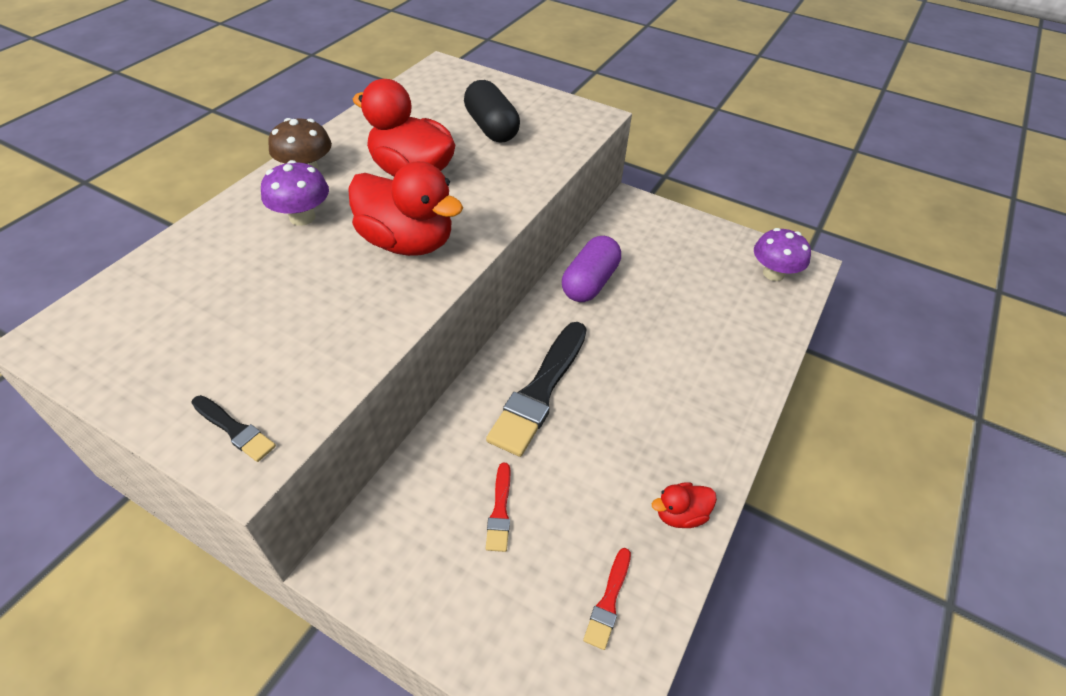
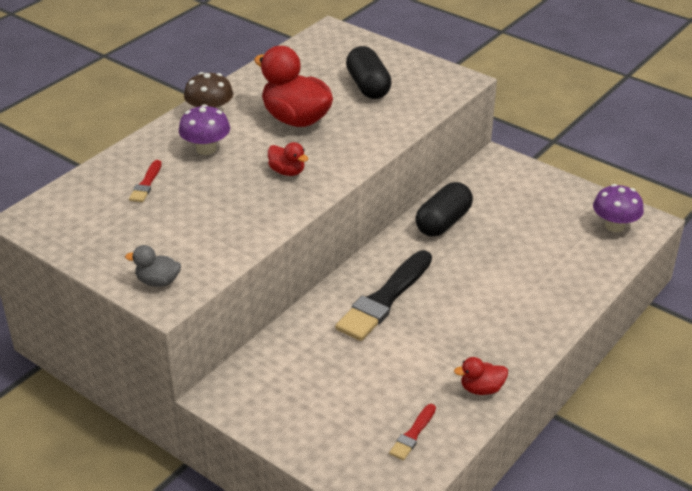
camera: 10 degrees right, 10 degrees down
black brush [191,395,276,462] -> grey duck [125,245,181,287]
red duck [348,161,463,256] -> red duck [268,142,308,176], size x0.48
red brush [486,463,510,552] -> red brush moved to [129,160,162,202]
purple capsule [562,236,621,302] -> black capsule [415,182,473,236]

